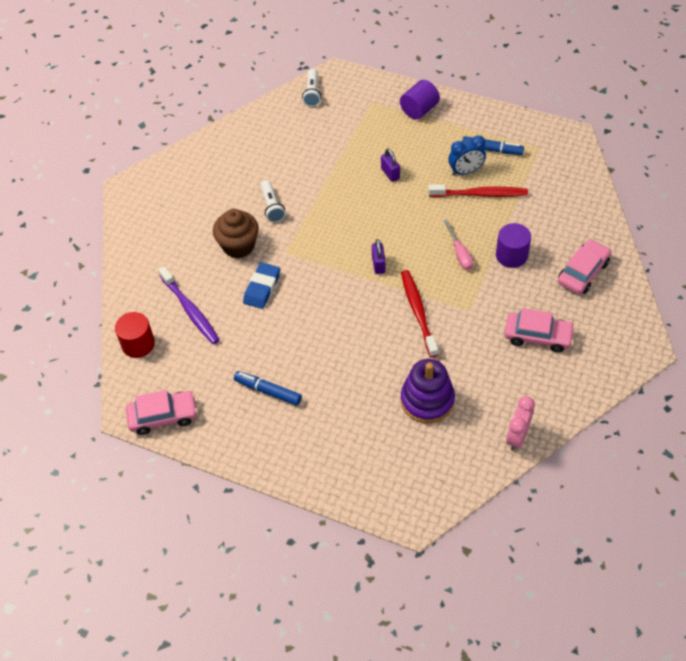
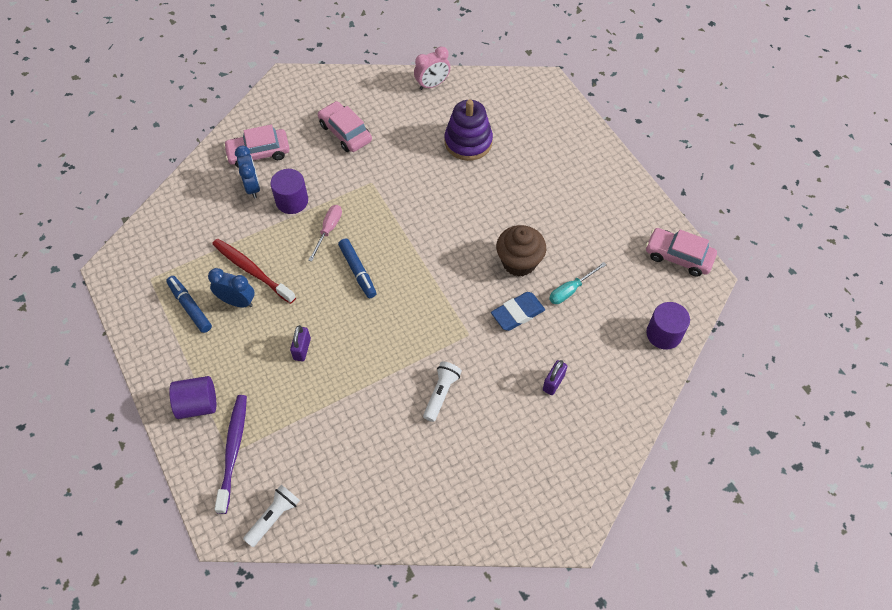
camera: 145 degrees left, 5 degrees up
red cylinder [115,312,155,358] -> purple cylinder [646,302,690,349]
purple toothbrush [158,266,220,344] -> purple toothbrush moved to [215,395,247,514]
brown cupcake [213,209,259,258] -> brown cupcake moved to [496,225,546,277]
blue marker [234,371,302,406] -> blue marker moved to [338,238,377,298]
purple padlock [372,239,386,274] -> purple padlock moved to [543,360,567,395]
red toothbrush [401,270,438,357] -> none
none -> blue clock [235,146,260,199]
none -> turquoise screwdriver [549,262,606,304]

